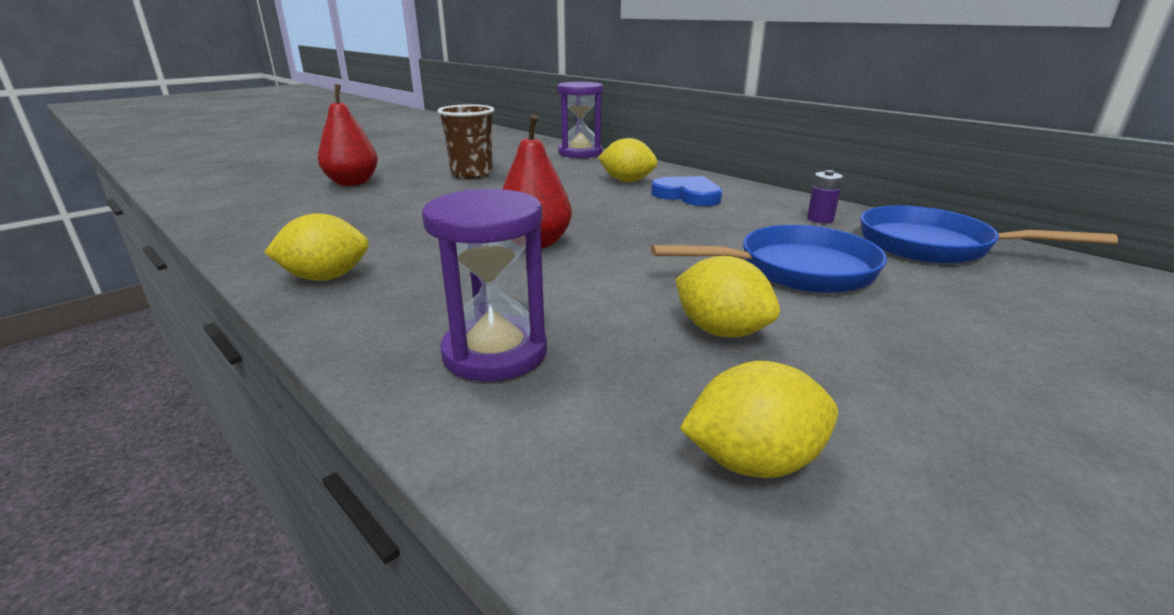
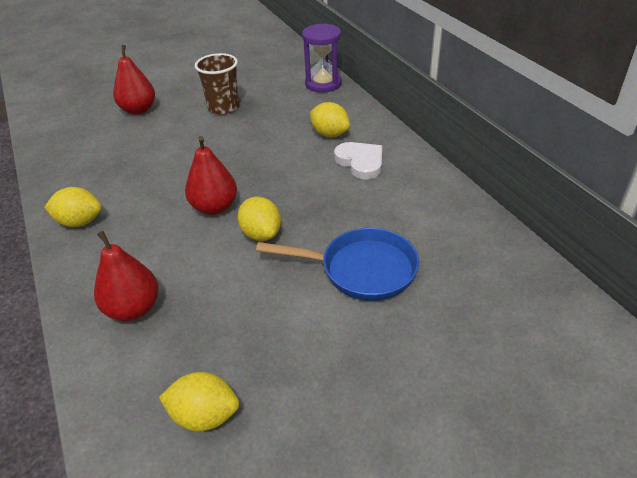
camera: 20 degrees right, 15 degrees up
purple hourglass [422,189,547,381] -> red pear [94,231,159,321]
blue heart [651,176,722,206] -> white heart [334,142,382,180]
yellow lemon [675,256,780,337] -> yellow lemon moved to [237,197,281,241]
purple battery [807,170,843,223] -> none
blue pan [860,205,1118,263] -> none

